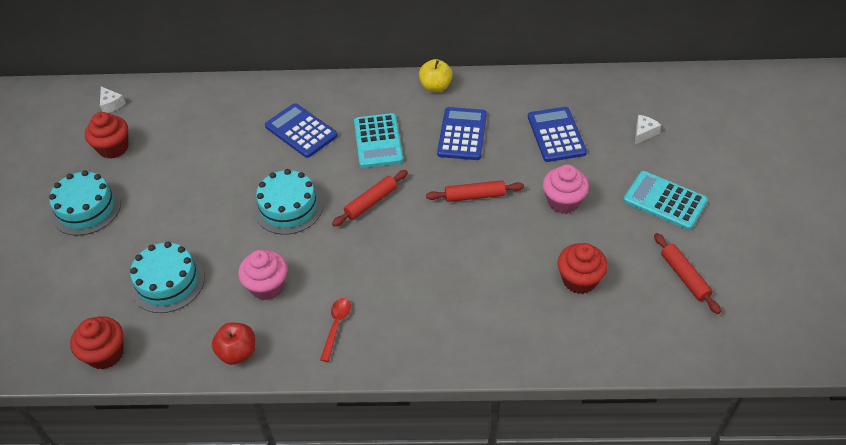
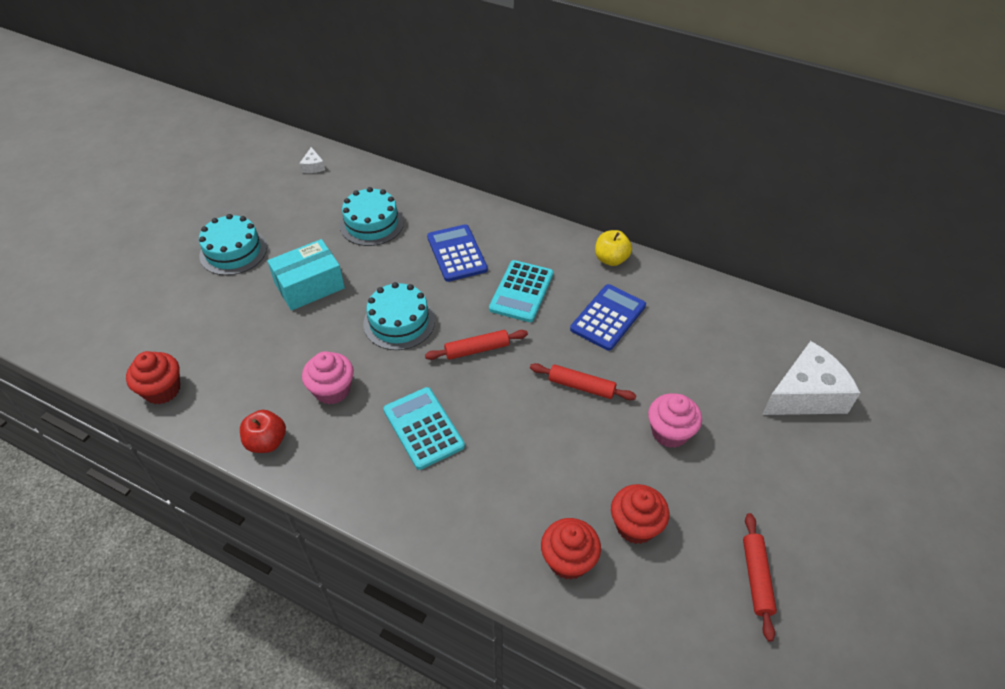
camera: 25 degrees right, 0 degrees up
red cupcake [85,112,128,159] -> red cupcake moved to [541,518,601,580]
turquoise cake [130,242,205,313] -> turquoise cake moved to [340,187,404,246]
red spoon [320,298,351,362] -> none
blue calculator [528,107,587,162] -> none
turquoise calculator [623,171,708,230] -> turquoise calculator moved to [383,387,465,470]
white cheese [635,115,661,144] -> white cheese [762,341,860,415], size x2.37
none -> turquoise box [267,239,345,311]

